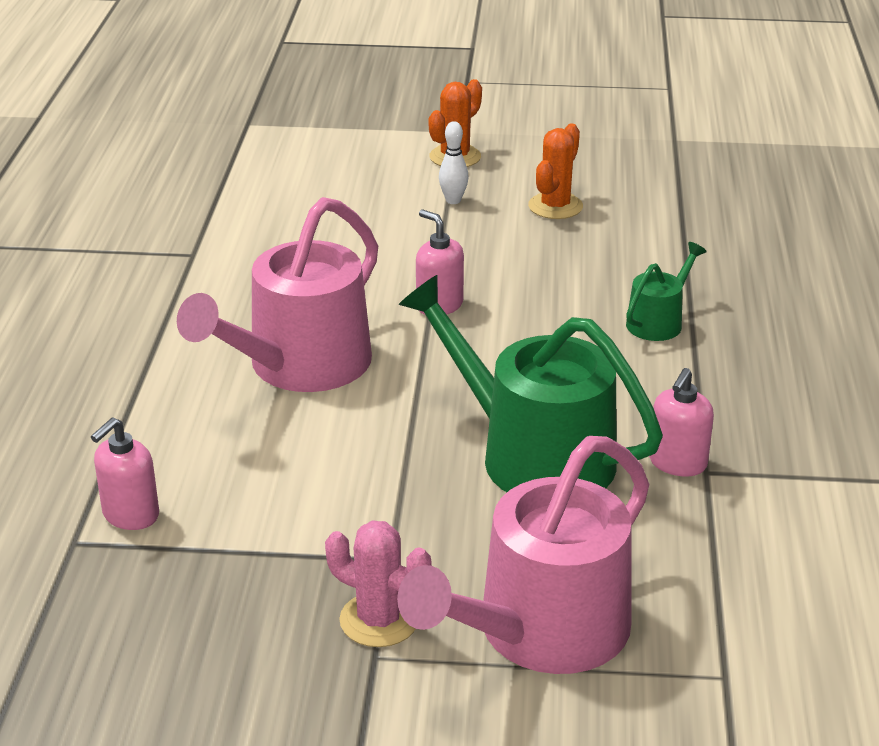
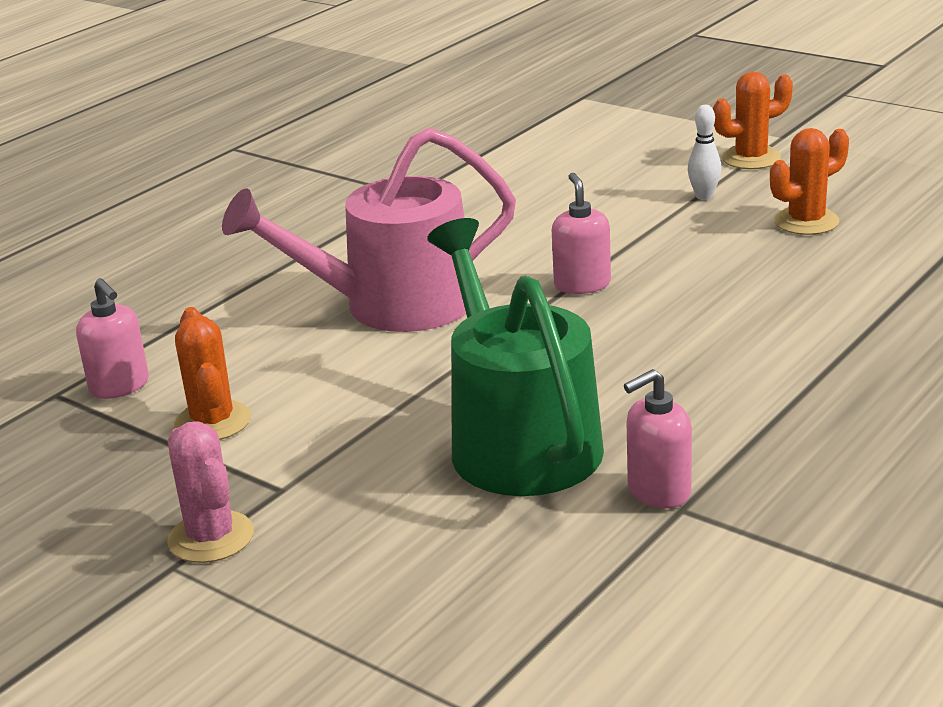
camera: 35 degrees right, 5 degrees down
pink soap dispenser [91,418,159,530] -> pink soap dispenser turned 105 degrees counterclockwise [76,278,149,399]
pink watering can [397,436,649,674] -> none
green watering can [626,242,707,341] -> none
none -> orange cactus [174,307,251,440]

